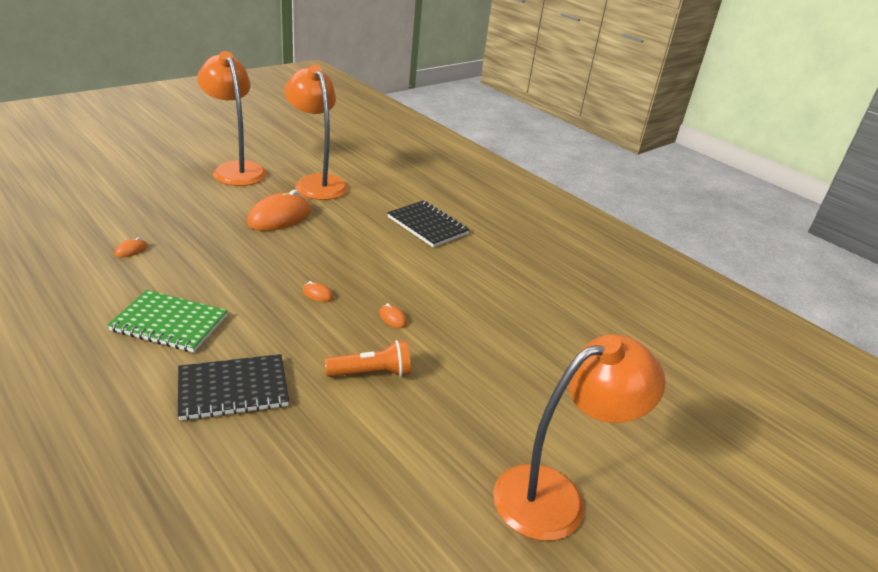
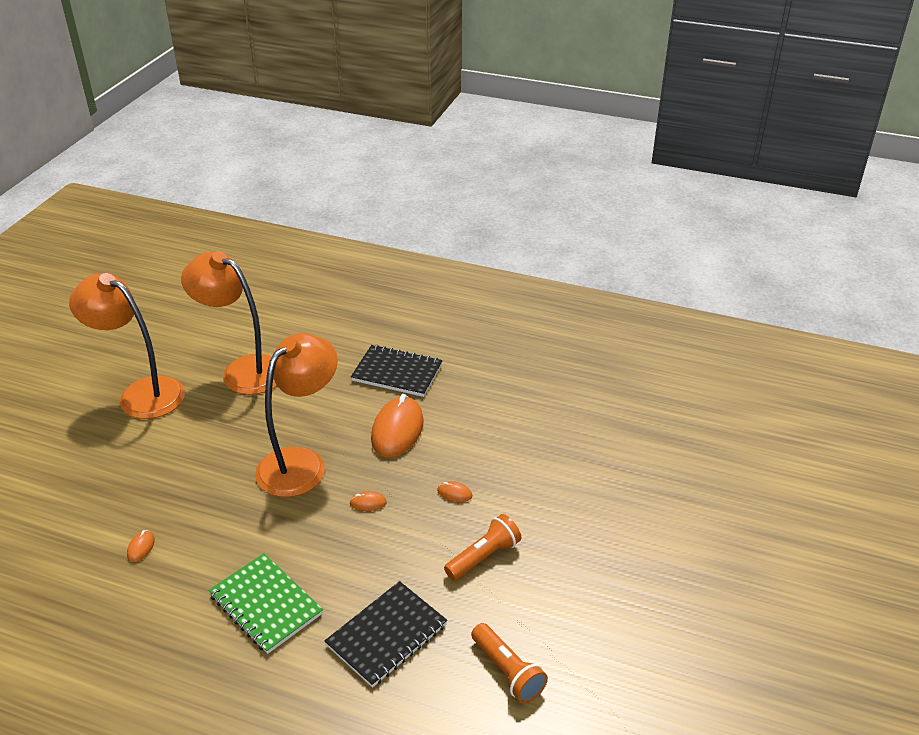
camera: 25 degrees left, 5 degrees up
green notebook [107,290,227,352] -> green notebook turned 60 degrees clockwise [208,553,323,654]
orange mouse [247,190,311,231] -> orange mouse moved to [371,394,424,458]
orange lamp [493,334,666,541] -> orange lamp moved to [255,333,338,497]
none -> orange flashlight [471,623,548,703]

